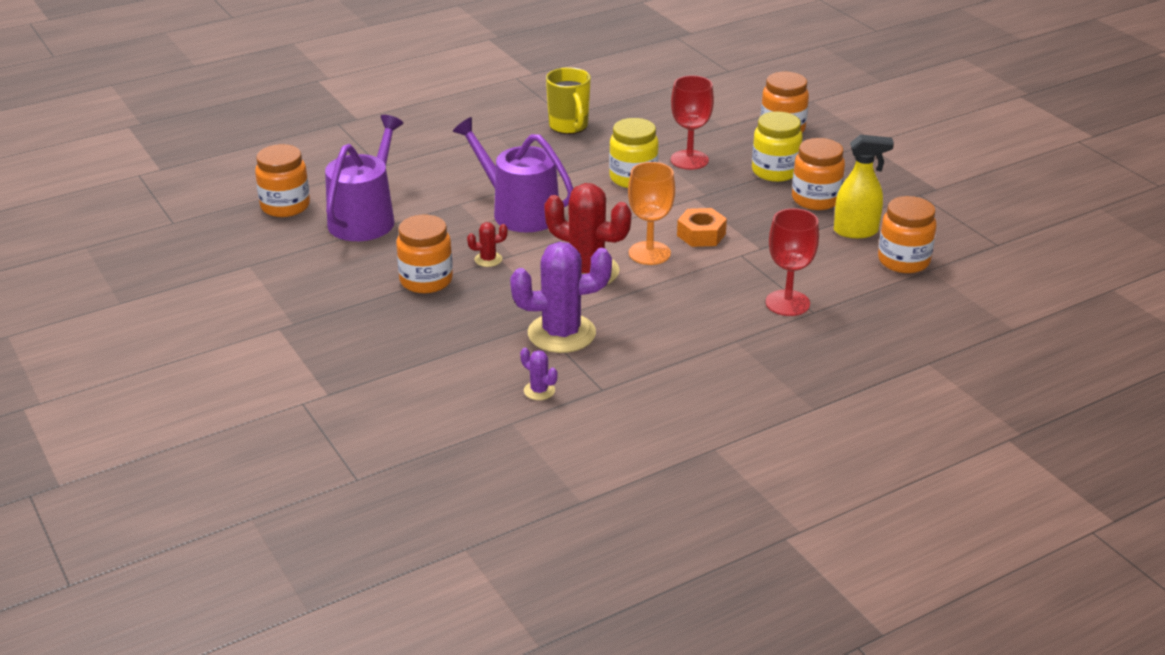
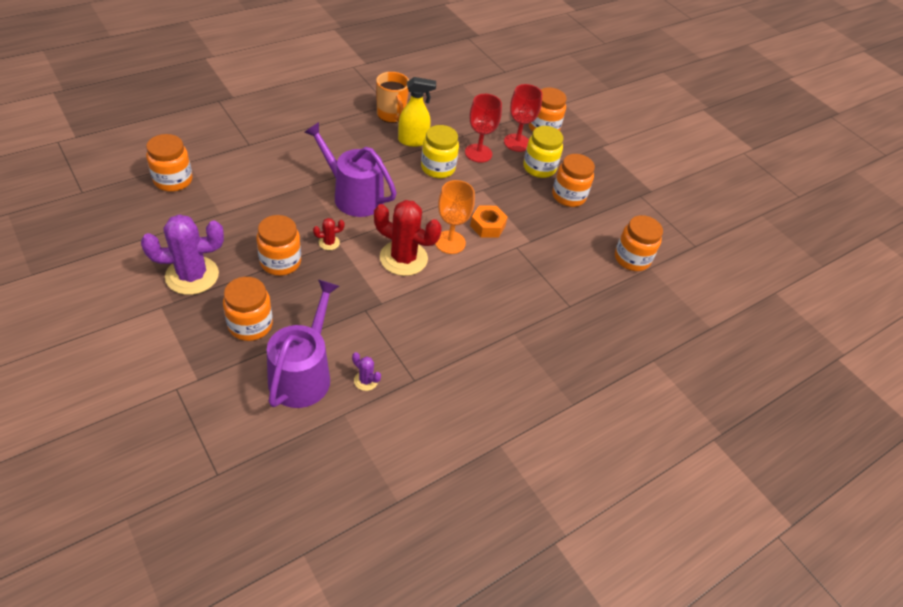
camera: 10 degrees left, 15 degrees up
purple watering can [325,115,403,241] -> purple watering can moved to [267,280,339,408]
purple cactus [510,242,612,353] -> purple cactus moved to [141,214,224,295]
yellow mug [546,67,591,134] -> orange mug [376,72,409,123]
red goblet [766,208,819,316] -> red goblet moved to [504,84,543,152]
yellow spray bottle [834,134,894,238] -> yellow spray bottle moved to [398,77,436,147]
none -> orange jar [223,277,273,341]

